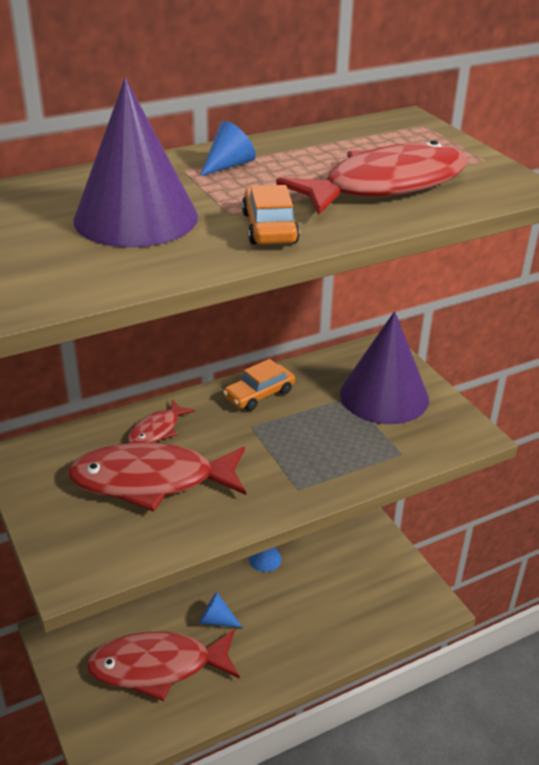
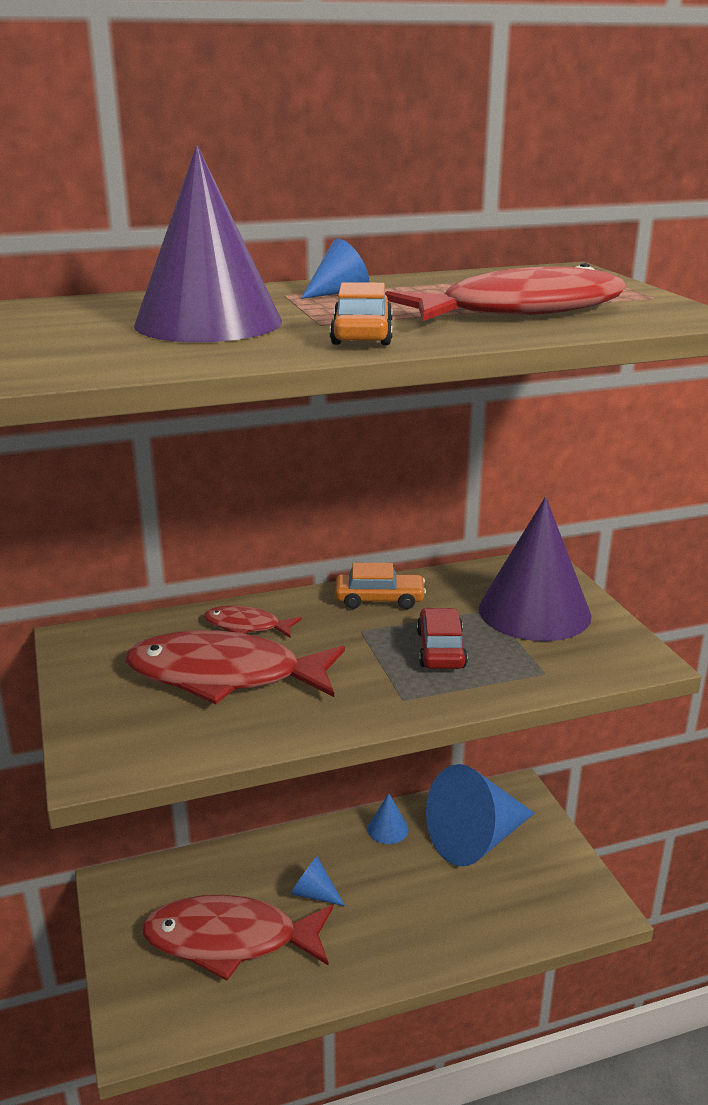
camera: 10 degrees right, 10 degrees down
red fish [128,399,195,443] -> red fish turned 60 degrees clockwise [204,605,302,638]
orange car [223,359,295,411] -> orange car turned 150 degrees counterclockwise [335,563,426,609]
none -> red car [417,608,468,669]
none -> blue cone [426,764,535,866]

